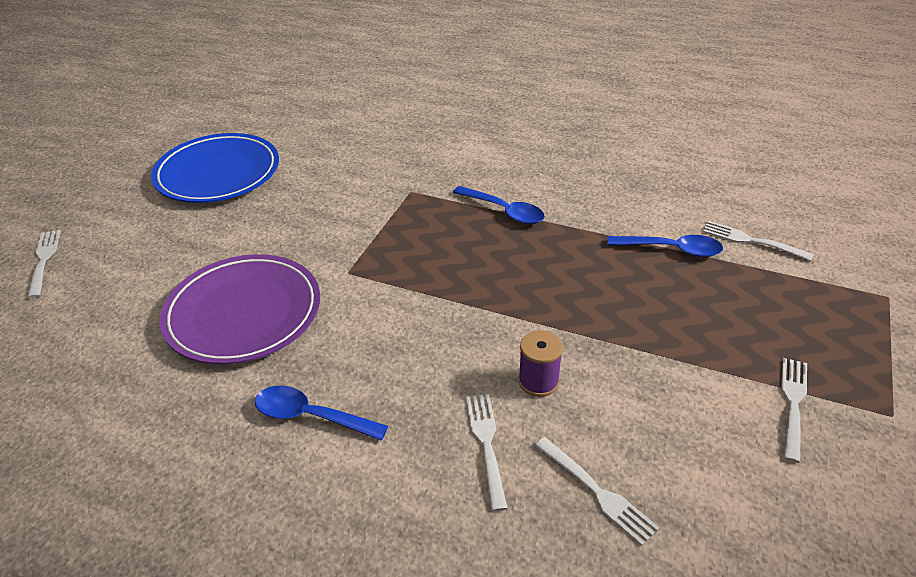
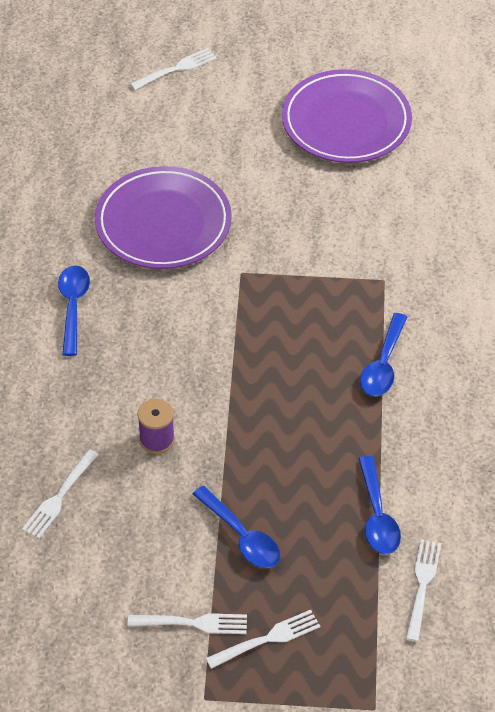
camera: 70 degrees right, 10 degrees up
blue plate [151,133,279,203] -> purple plate [282,69,412,163]
white fork [466,394,508,511] -> white fork moved to [206,610,320,669]
none -> blue spoon [193,486,280,568]

